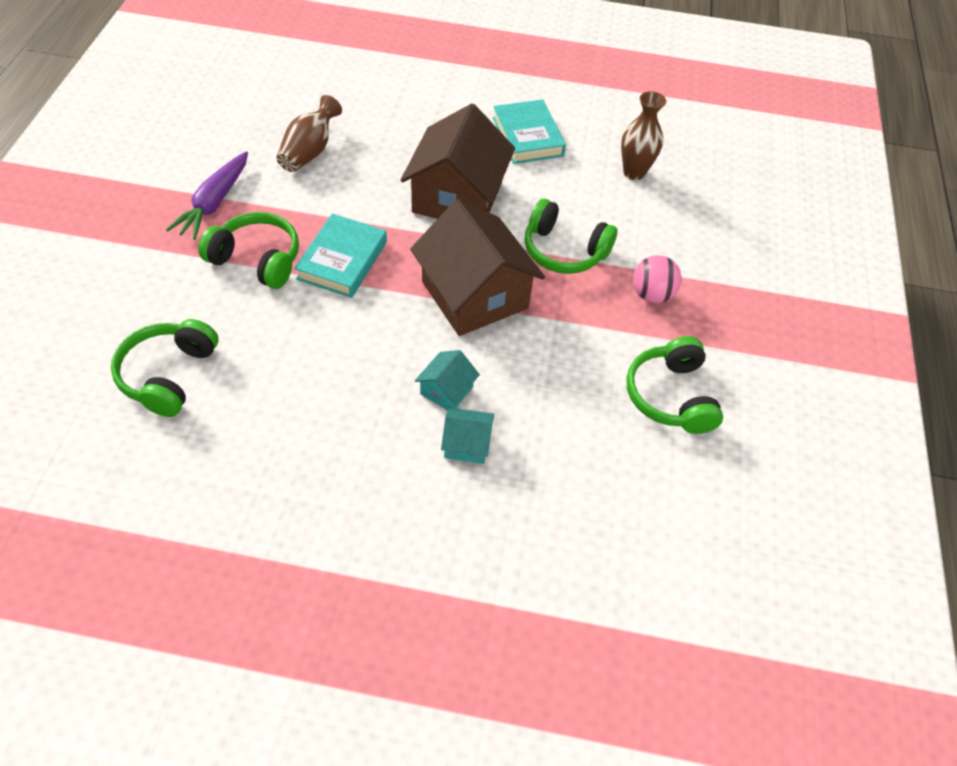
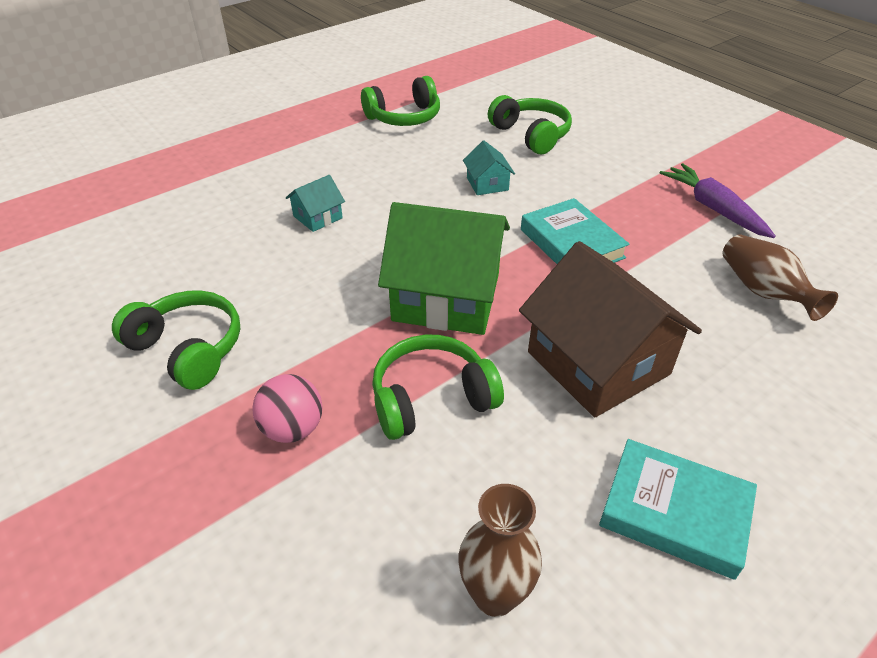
camera: 135 degrees right, 10 degrees down
green headphones [198,212,299,289] -> green headphones moved to [361,76,440,126]
brown house [410,199,545,336] -> green house [378,202,510,335]
turquoise house [415,350,480,410] -> turquoise house moved to [463,141,515,195]

